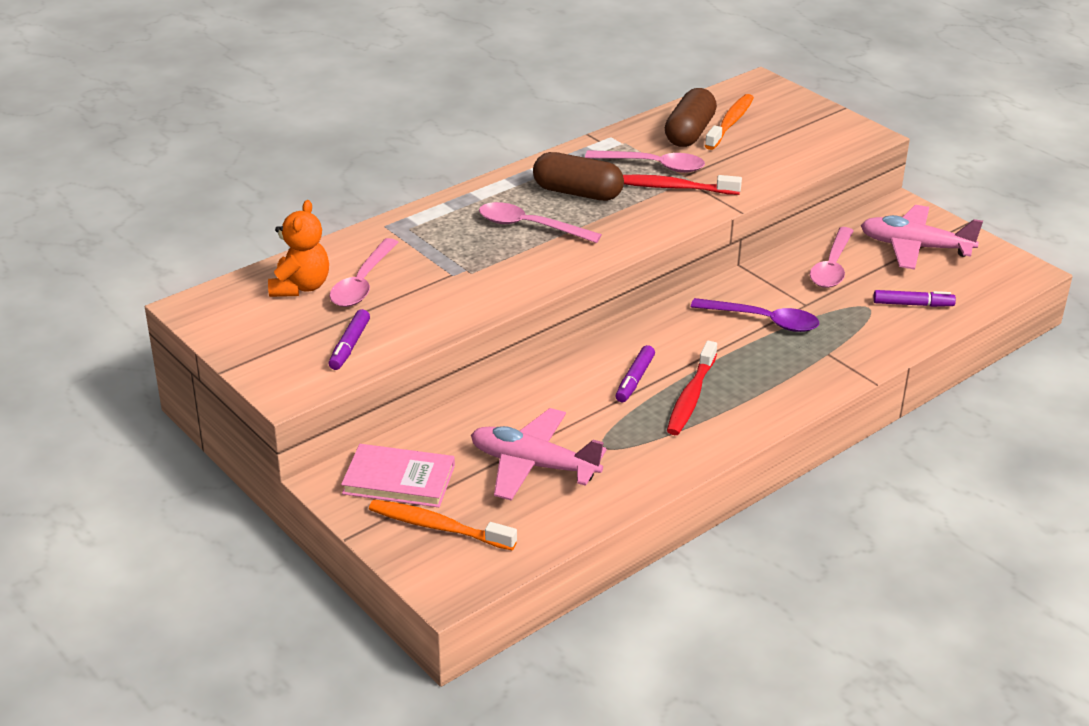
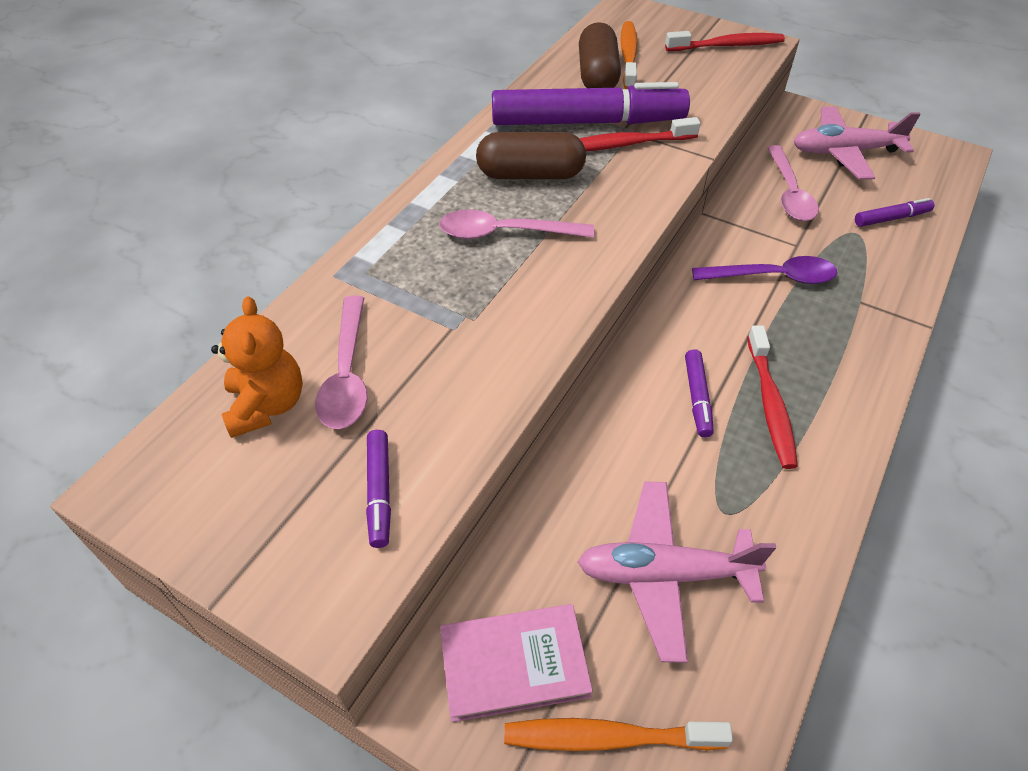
camera: 20 degrees left, 15 degrees up
pink spoon [585,150,705,173] -> purple marker [492,82,690,125]
none -> red toothbrush [665,31,785,51]

